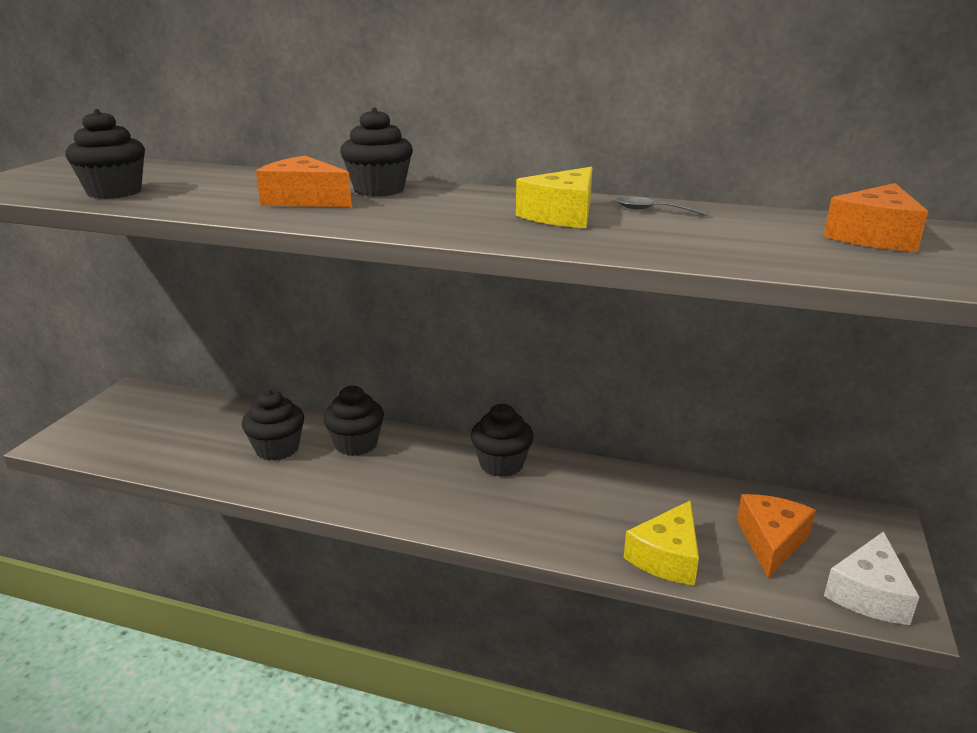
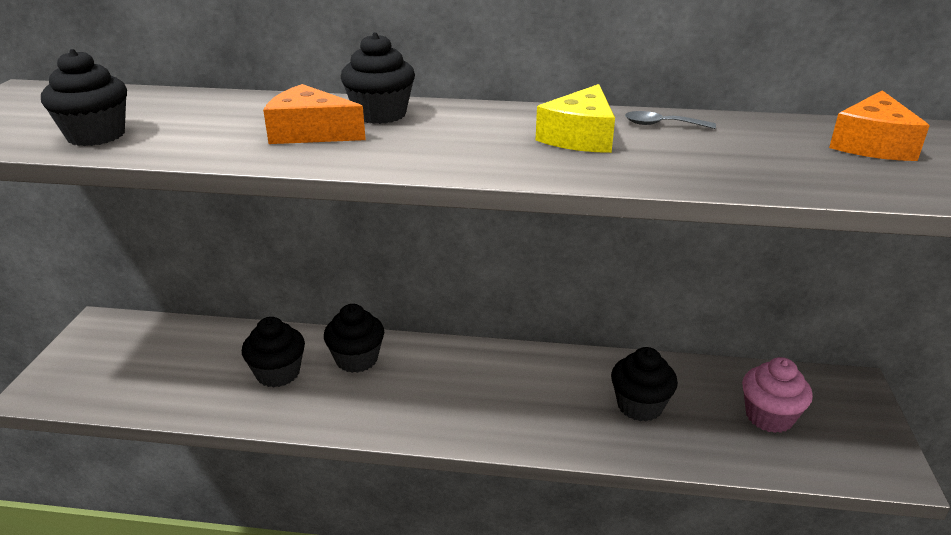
camera: 10 degrees left, 5 degrees up
black cupcake [471,404,533,477] -> black cupcake moved to [611,347,678,421]
yellow cheese [624,500,699,585] -> none
orange cheese [737,494,816,578] -> pink cupcake [742,357,813,433]
white cheese [824,531,919,625] -> none

